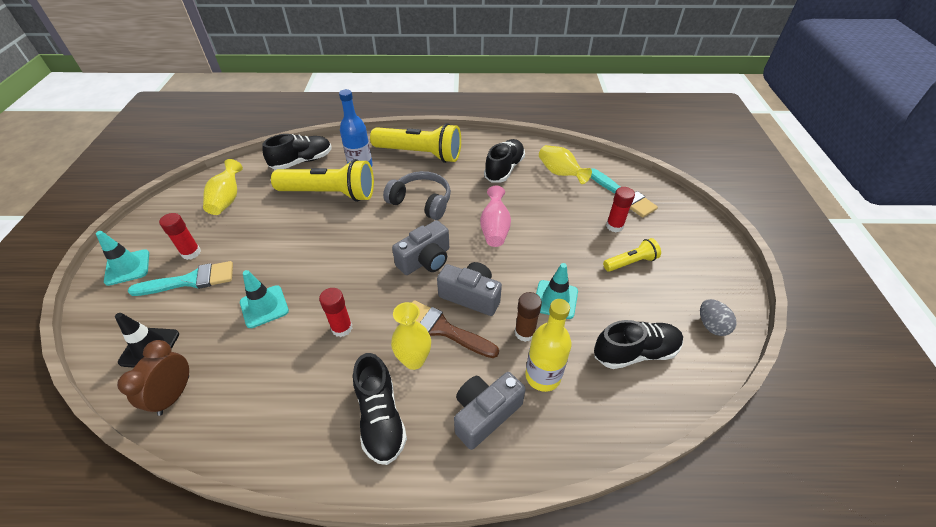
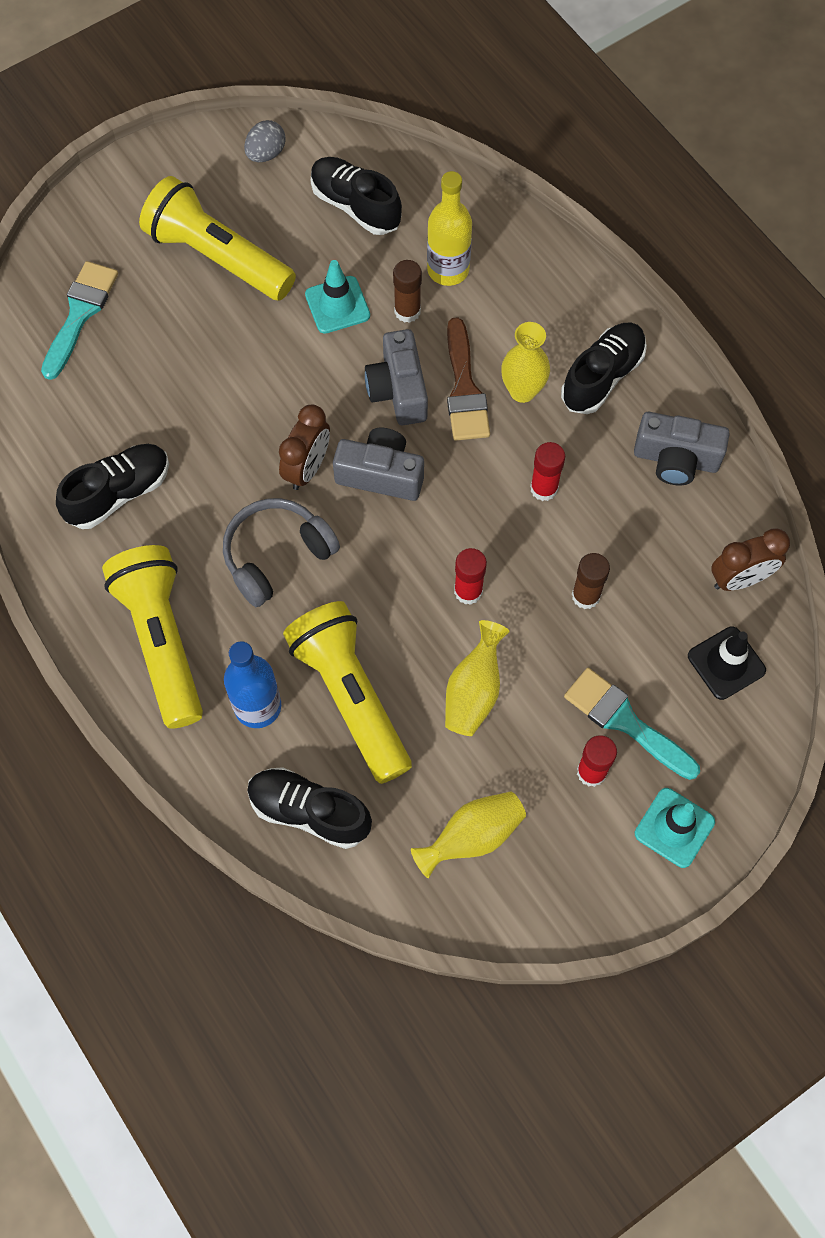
camera: 125 degrees left, 20 degrees up
turquoise traffic cone [240,270,289,328] -> brown glue stick [572,553,610,609]
grey headphones [383,171,451,220] -> grey headphones turned 60 degrees clockwise [223,498,340,607]
grey camera [454,372,526,450] -> grey camera moved to [634,412,730,485]
pink vase [480,186,511,247] -> none
black shoe [484,139,525,183] -> black shoe turned 150 degrees clockwise [56,444,169,529]
yellow vase [539,145,592,184] -> yellow vase moved to [445,620,510,736]
yellow flashlight [603,238,661,272] -> yellow flashlight [139,176,296,301], size x2.01
red glue stick [606,187,635,232] -> red glue stick moved to [454,548,487,605]
none -> brown clock [279,405,330,490]

